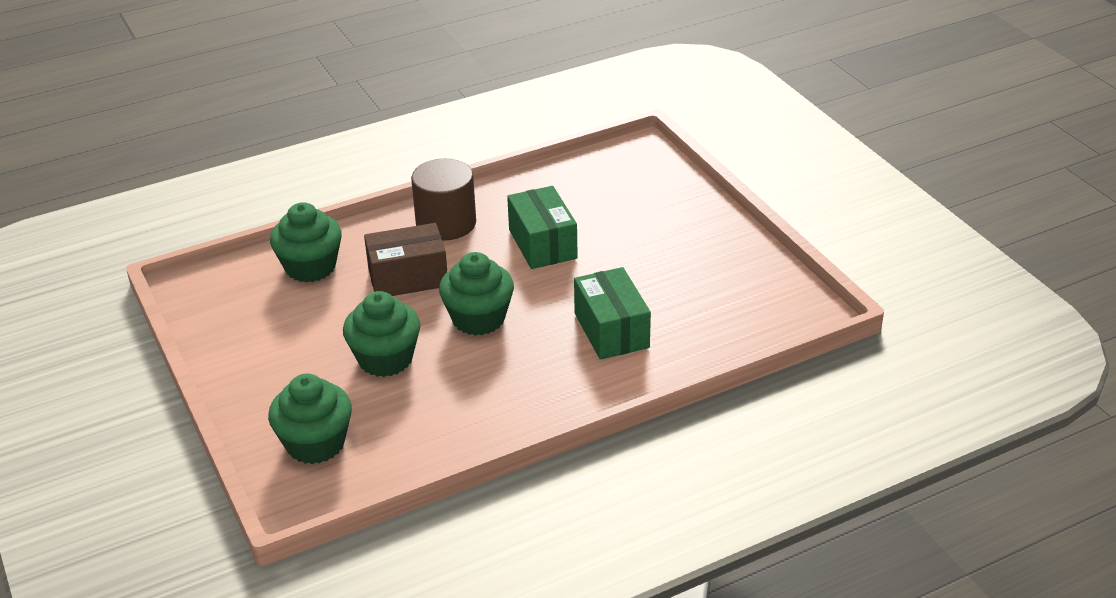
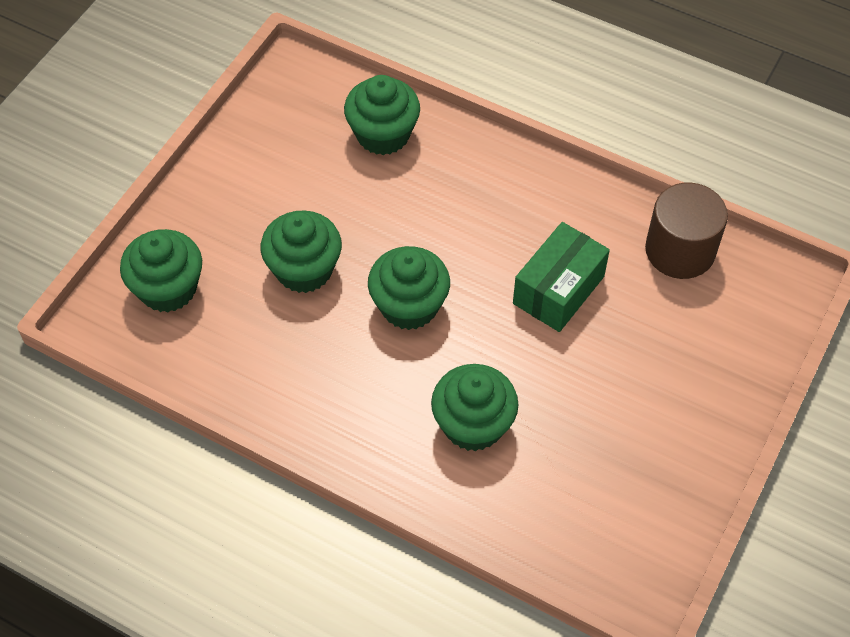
camera: 55 degrees right, 20 degrees up
brown box [364,223,447,296] -> none
brown cylinder [411,159,476,241] -> brown cylinder moved to [645,183,728,279]
green box [574,267,651,360] -> green cupcake [431,364,519,451]

